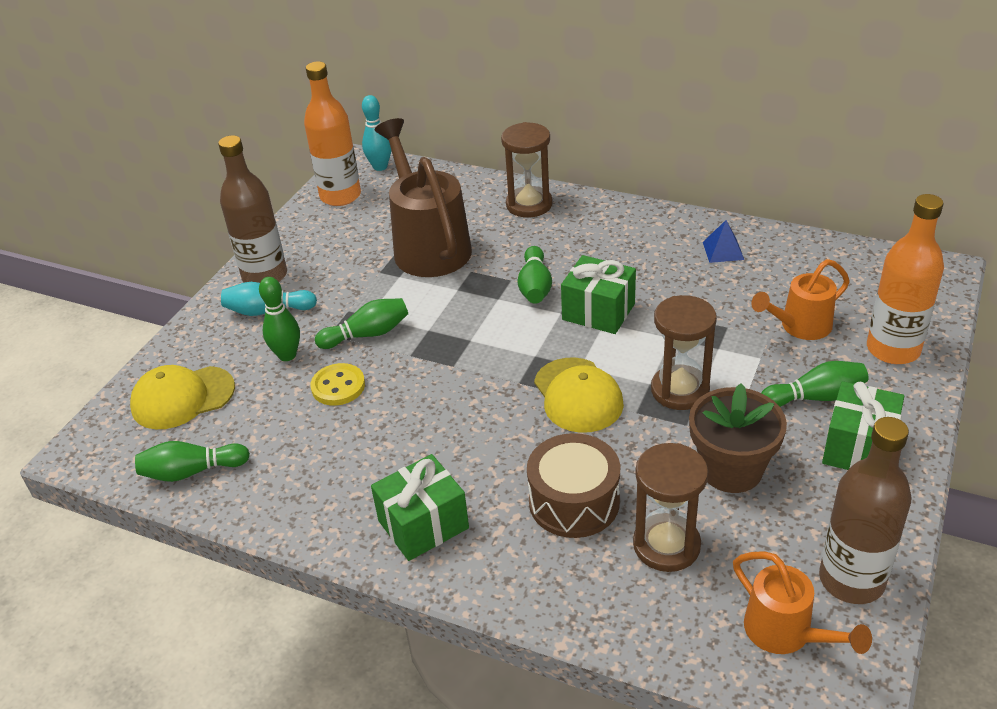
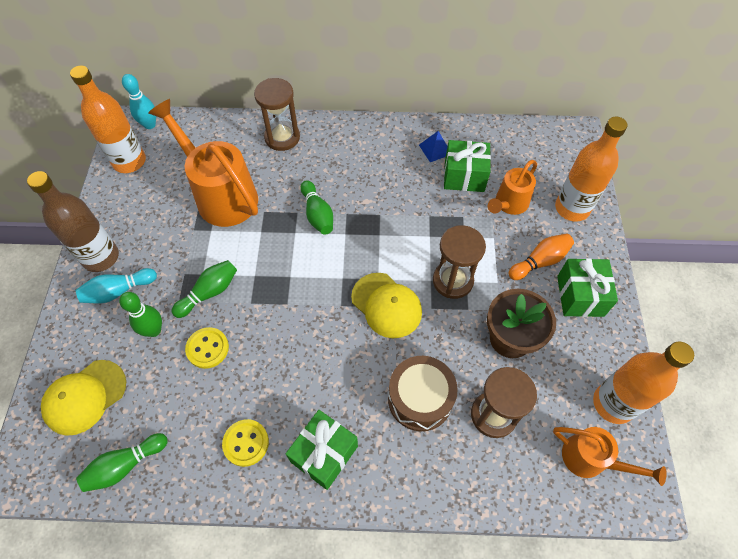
camera: 25 degrees left, 20 degrees up
brown watering can [374,118,472,277] -> orange watering can [148,99,258,227]
green gift [561,255,636,334] -> green gift moved to [444,140,491,192]
green bowling pin [761,361,869,407] -> orange bowling pin [508,233,574,280]
brown bottle [819,417,911,604] -> orange bottle [593,341,694,424]
none -> yellow button [222,419,269,467]

